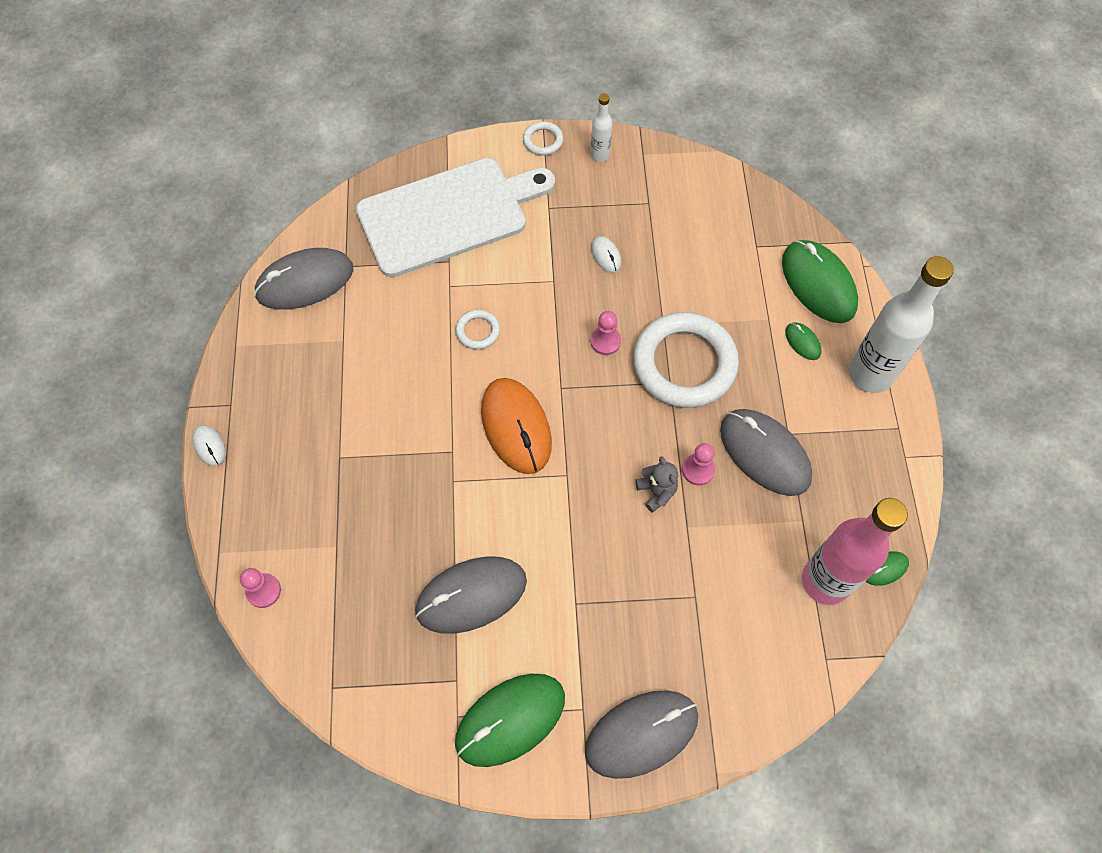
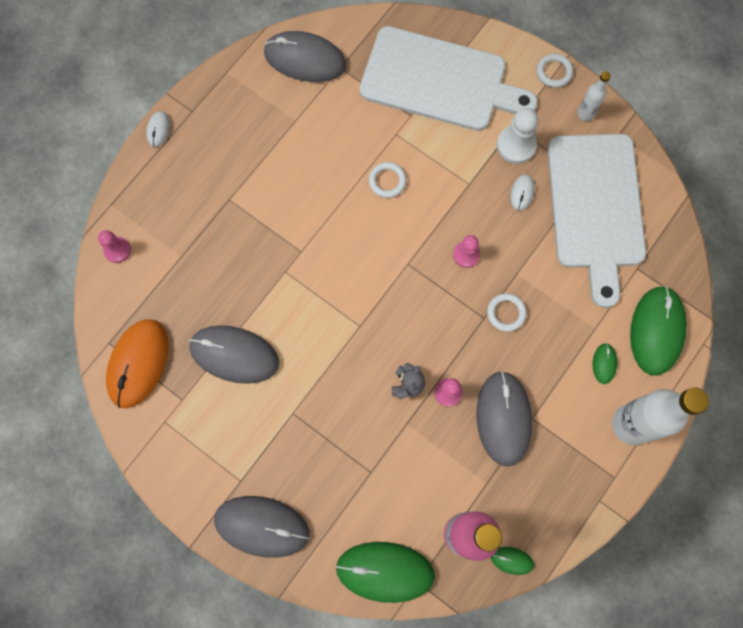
camera: 40 degrees right, 10 degrees up
green mouse [455,674,565,767] -> green mouse moved to [336,542,435,603]
orange mouse [481,378,552,474] -> orange mouse moved to [106,319,168,408]
white ring [633,312,739,408] -> white ring [487,293,527,332], size x0.43
none -> white pawn [497,108,538,164]
none -> white cutting board [547,134,646,308]

